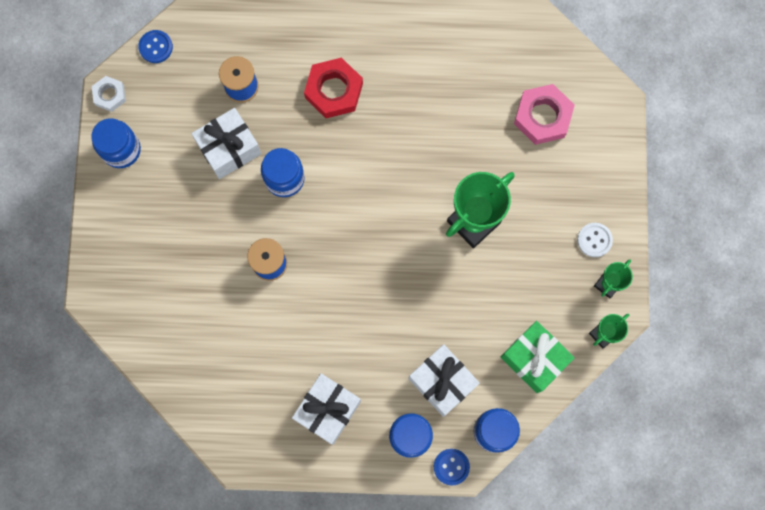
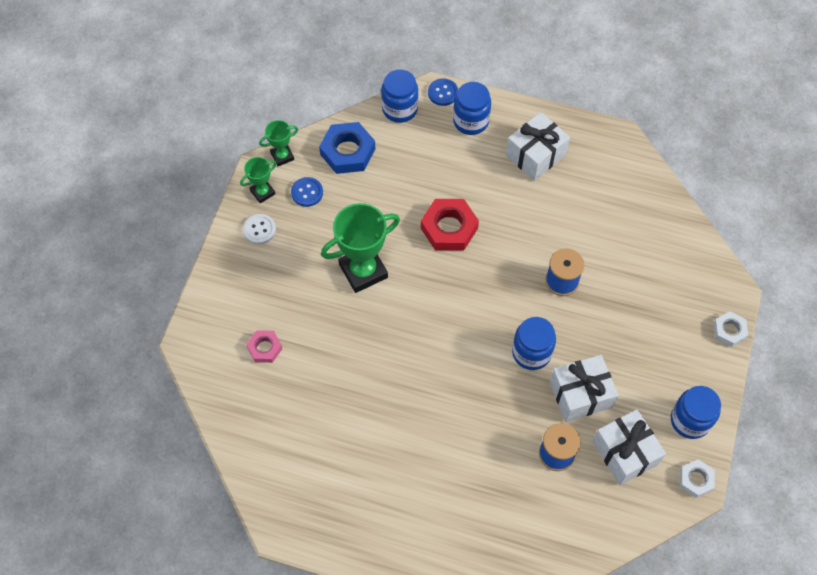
camera: 165 degrees left, 15 degrees down
blue button [138,30,173,63] -> blue button moved to [291,177,323,207]
red nut [304,58,363,118] -> red nut moved to [421,199,479,251]
white gift [409,344,480,417] -> white gift moved to [593,409,666,485]
green gift [501,321,575,393] -> blue nut [319,122,375,174]
pink nut [514,84,575,145] -> pink nut [246,330,282,363], size x0.58
none -> white nut [714,311,748,347]

